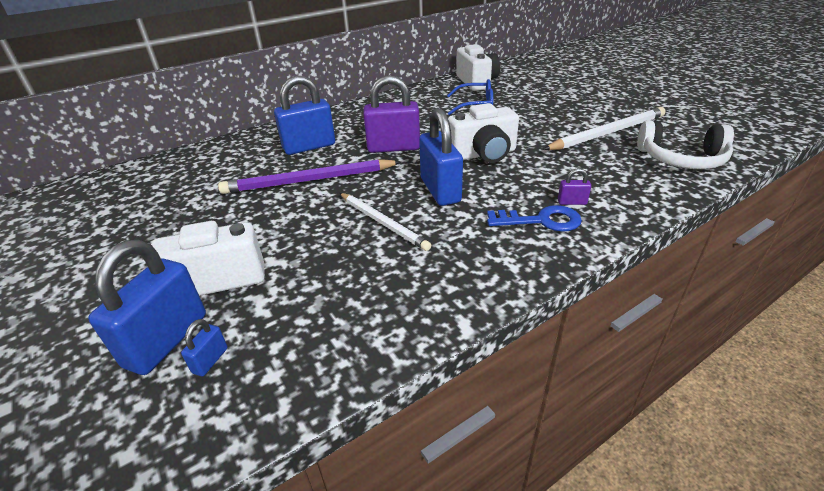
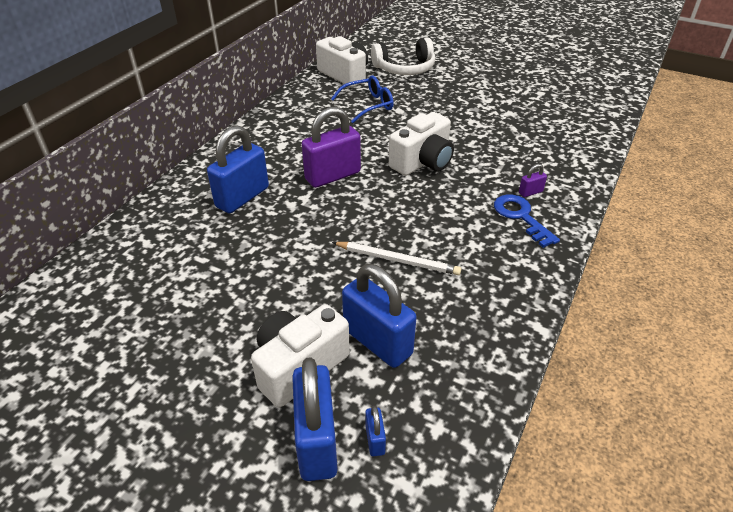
camera: 30 degrees left, 5 degrees up
purple pencil [218,159,401,194] -> none
blue padlock [419,108,463,206] -> blue padlock moved to [342,264,417,368]
blue key [487,205,582,232] -> blue key turned 90 degrees counterclockwise [494,194,560,248]
white pencil [543,107,666,150] -> none
white headphones [637,120,734,169] -> white headphones moved to [371,38,435,75]

